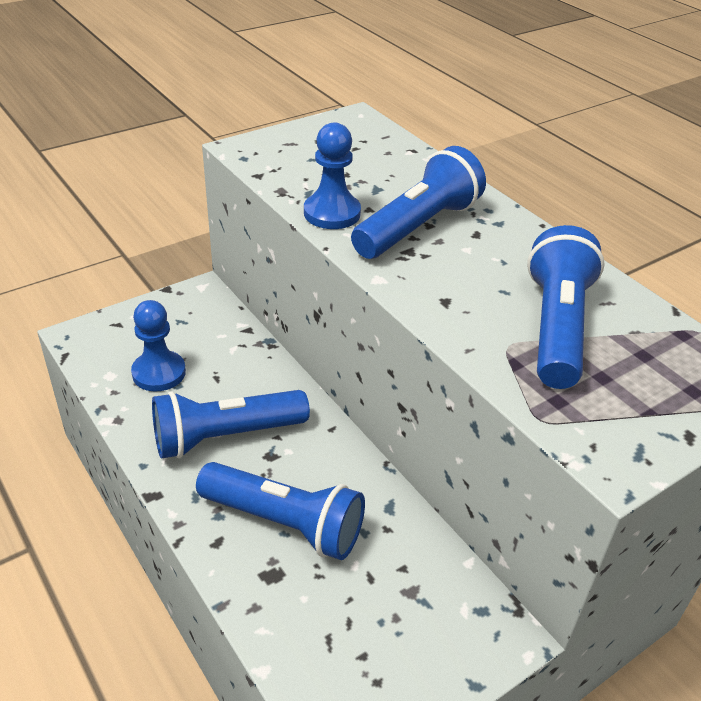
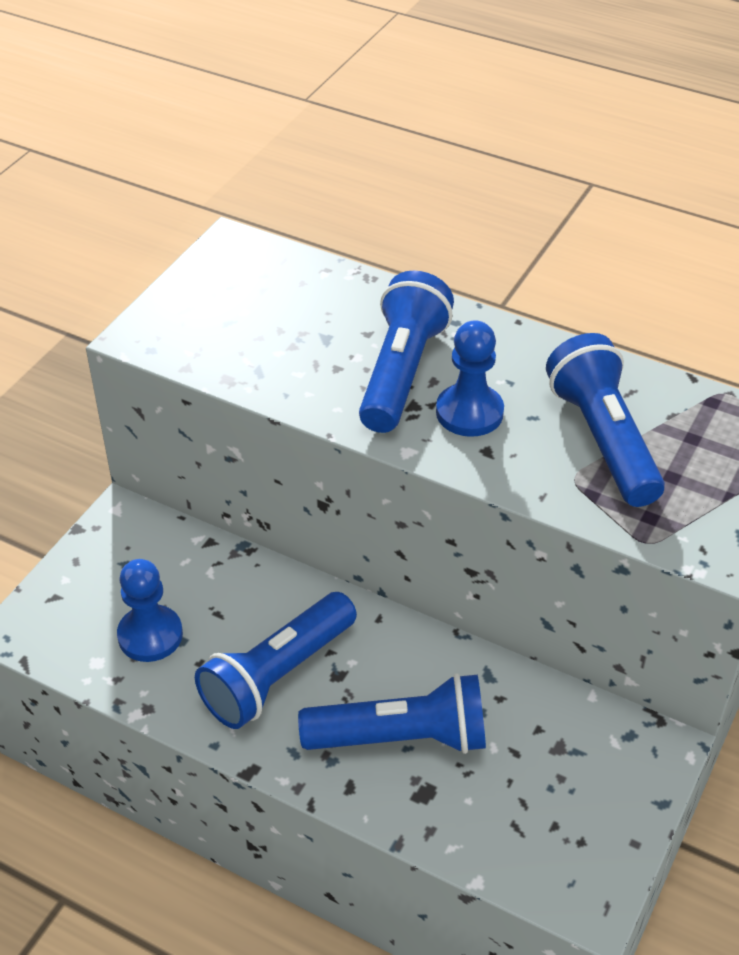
camera: 25 degrees left, 5 degrees up
blue pawn [304,122,361,229] -> blue pawn moved to [436,320,504,437]

